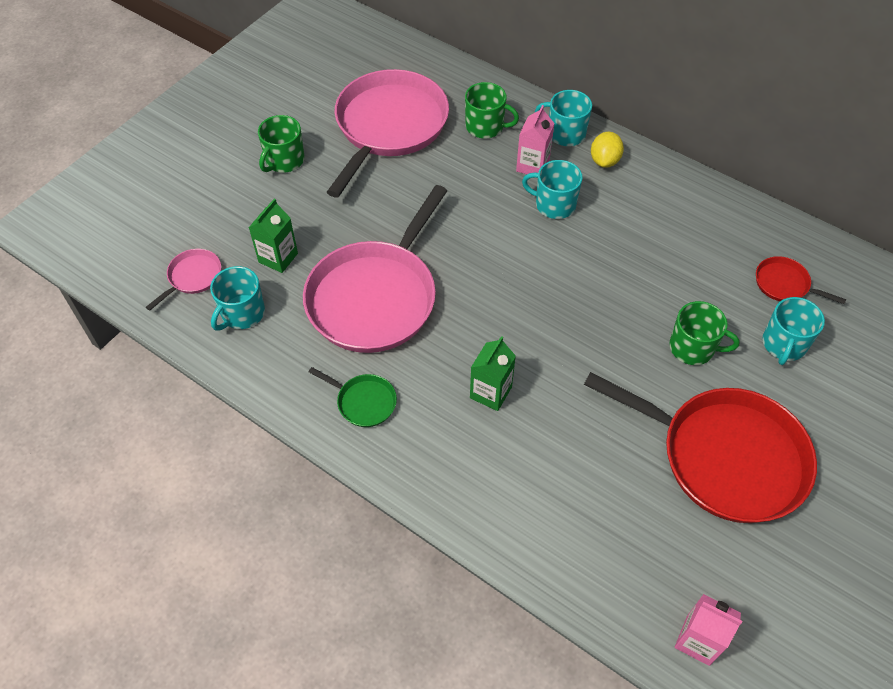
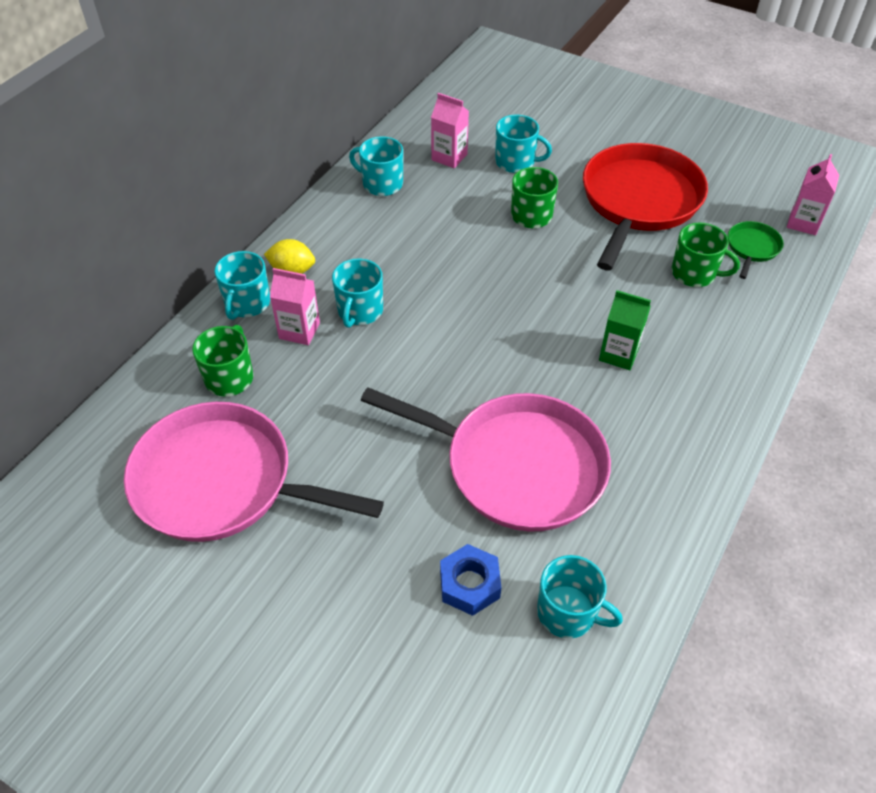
camera: 95 degrees left, 5 degrees down
pink pan [146,249,221,310] -> none
green carton [249,199,298,273] -> blue nut [440,544,501,616]
green mug [258,115,305,173] -> green mug moved to [671,222,740,287]
green pan [309,367,397,427] -> green pan moved to [728,221,784,279]
red pan [756,256,846,304] -> pink carton [431,93,469,168]
none -> turquoise mug [349,136,403,196]

